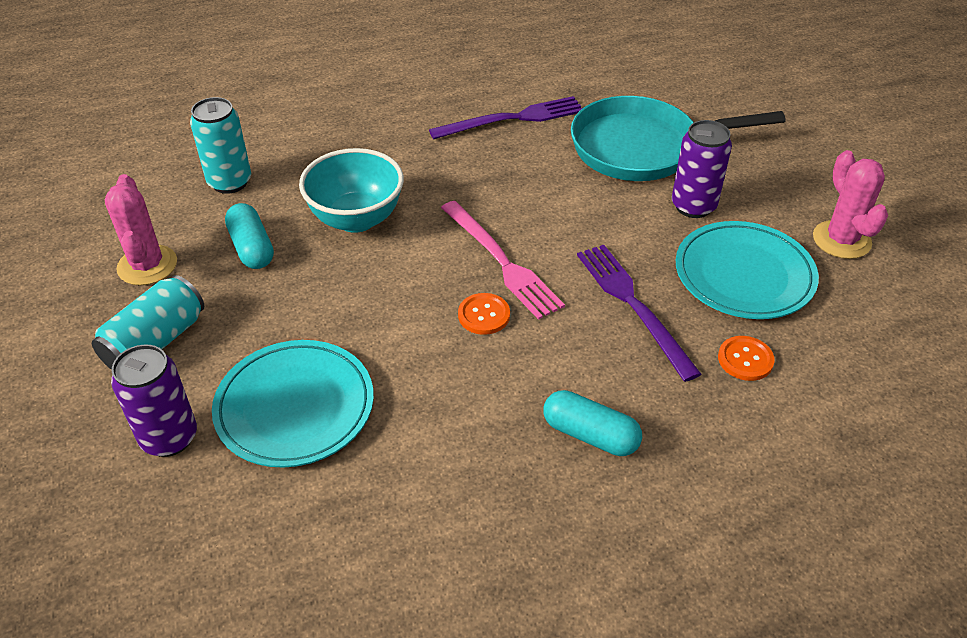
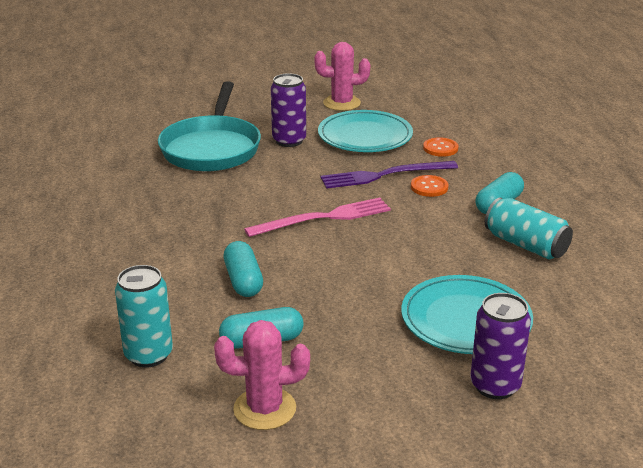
camera: 80 degrees left, 15 degrees down
turquoise can [92,275,204,370] -> turquoise can moved to [485,197,573,259]
turquoise bowl [299,148,404,233] -> turquoise capsule [224,241,263,297]
purple fork [429,96,583,139] -> none
orange button [458,293,510,335] -> orange button moved to [411,175,448,197]

